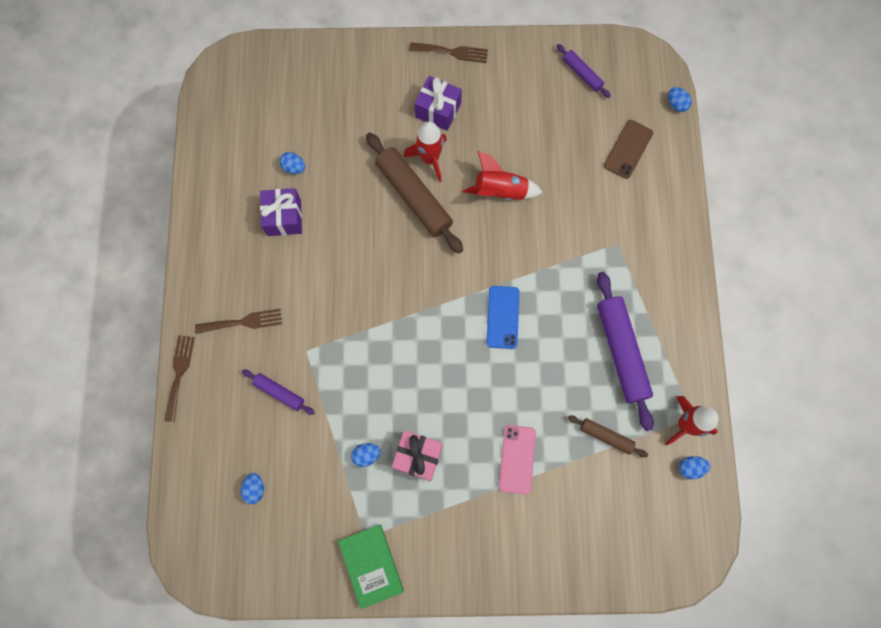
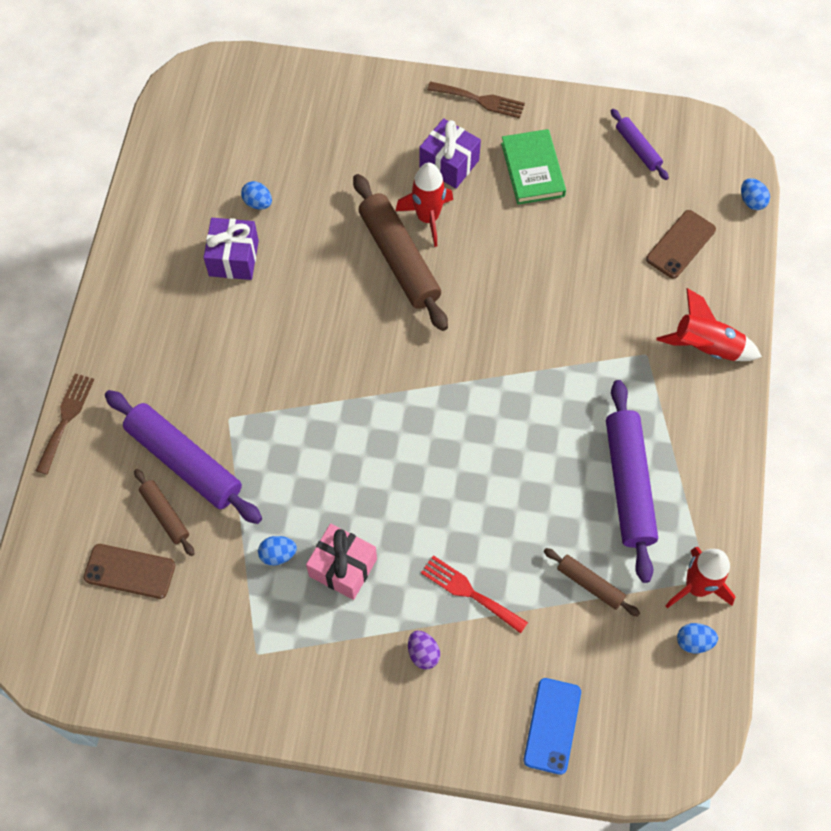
camera: 10 degrees right, 10 degrees down
brown fork [195,309,282,334] -> none
blue egg [241,473,264,504] -> brown phone [83,544,175,599]
purple rolling pin [242,370,315,415] -> purple rolling pin [105,390,262,524], size x1.95
green book [338,525,404,609] -> green book moved to [501,129,566,205]
red rocket [462,151,543,200] -> red rocket moved to [656,288,762,361]
blue phone [487,286,519,349] -> blue phone moved to [524,678,581,775]
pink phone [499,425,536,494] -> red fork [421,555,528,633]
none -> brown rolling pin [134,469,195,556]
none -> purple egg [408,631,440,669]

